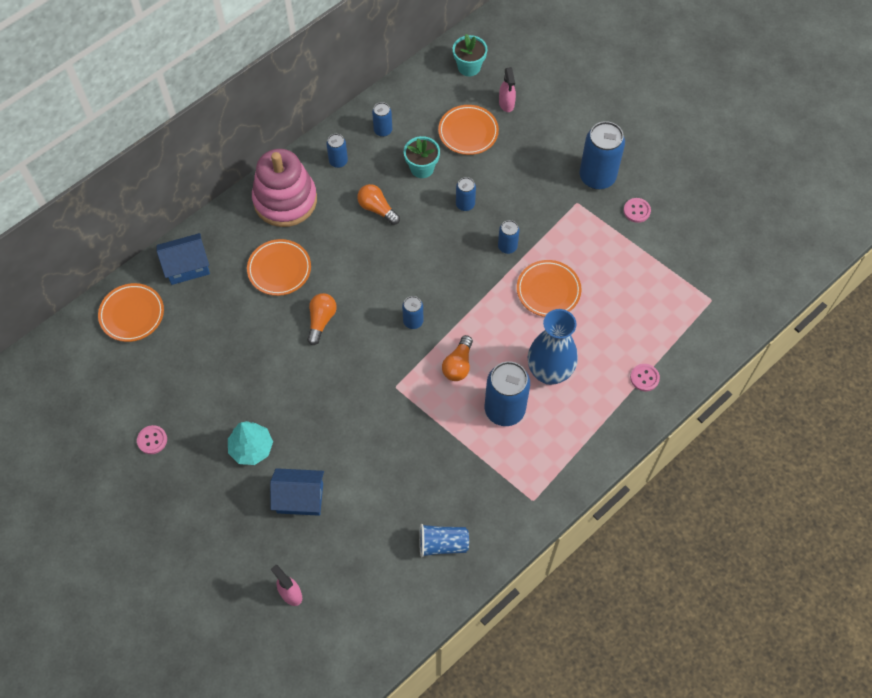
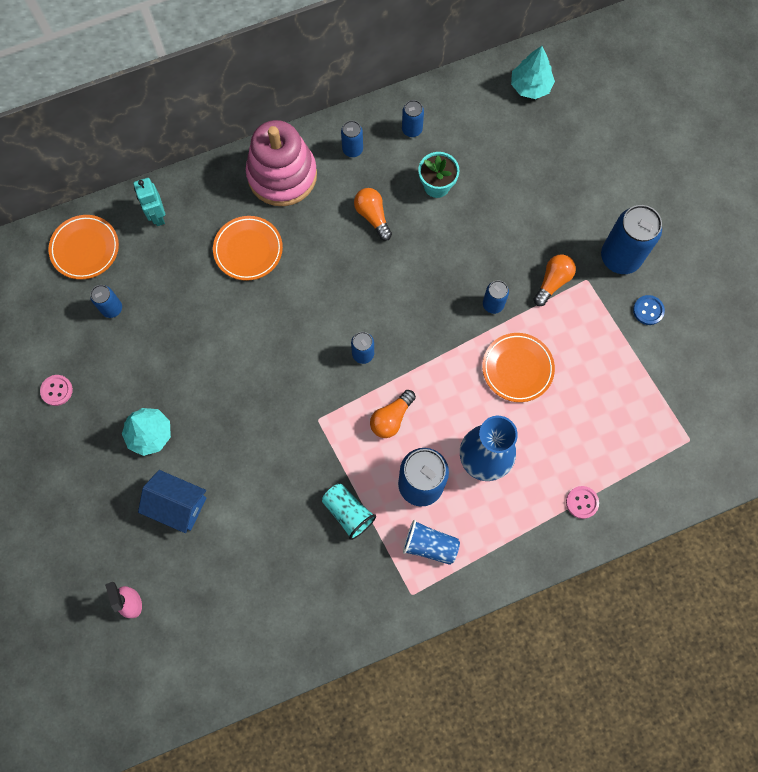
camera: 20 degrees right, 10 degrees up
blue house [157,233,210,285] -> turquoise robot [133,178,165,226]
orange light bulb [307,293,337,345] -> orange light bulb moved to [533,254,576,306]
blue cup [419,524,469,557] -> blue cup moved to [403,520,460,565]
orange plate [438,105,499,155] -> none
turquoise flower pot [453,34,487,76] -> turquoise tree [511,46,555,99]
blue can [456,177,476,211] -> blue can moved to [90,285,122,318]
pink spray bottle [499,67,516,112] -> none
pink button [624,198,651,223] -> blue button [633,295,665,325]
none -> turquoise cup [322,484,376,540]

